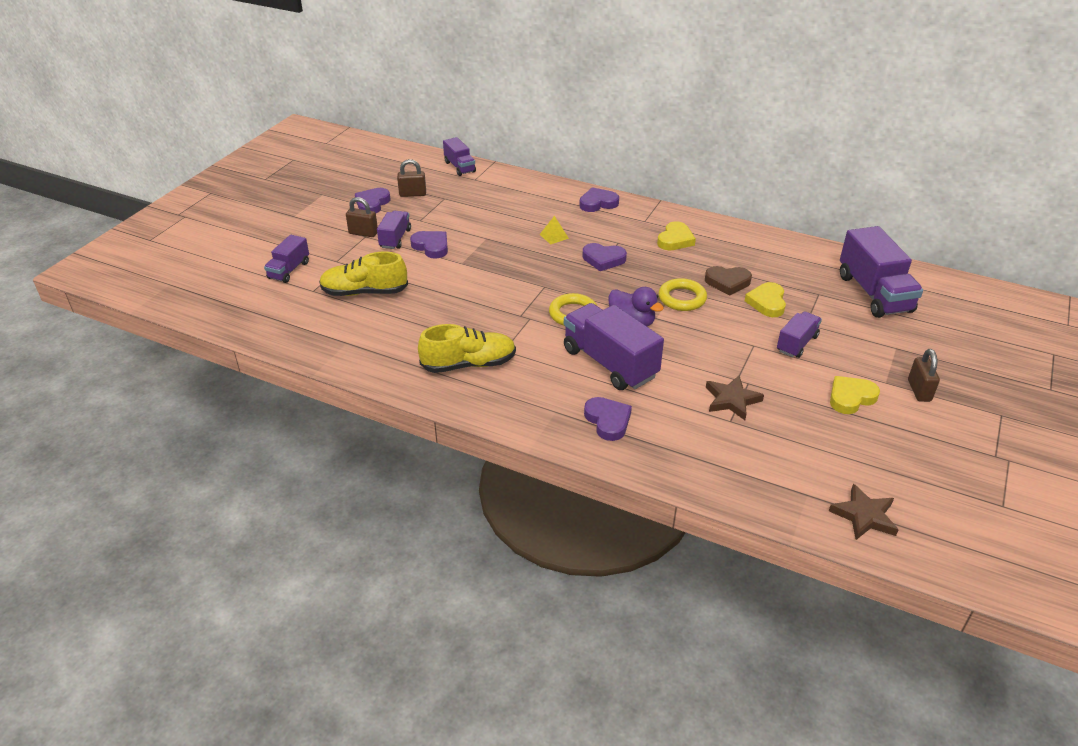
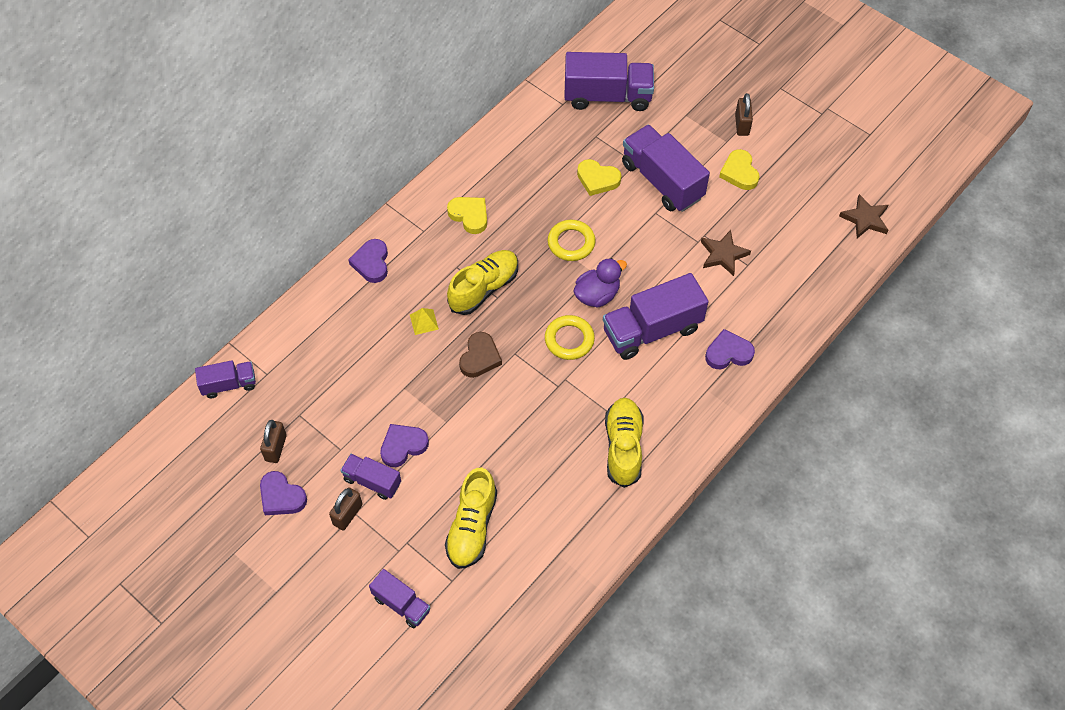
camera: 75 degrees left, 20 degrees up
purple heart [583,243,627,271] -> yellow shoe [447,250,518,315]
brown heart [705,266,752,296] -> brown heart moved to [459,332,502,378]
purple truck [777,311,822,358] -> purple truck [622,125,710,212], size x1.82
brown padlock [908,349,940,402] -> brown padlock turned 75 degrees clockwise [735,93,753,136]

